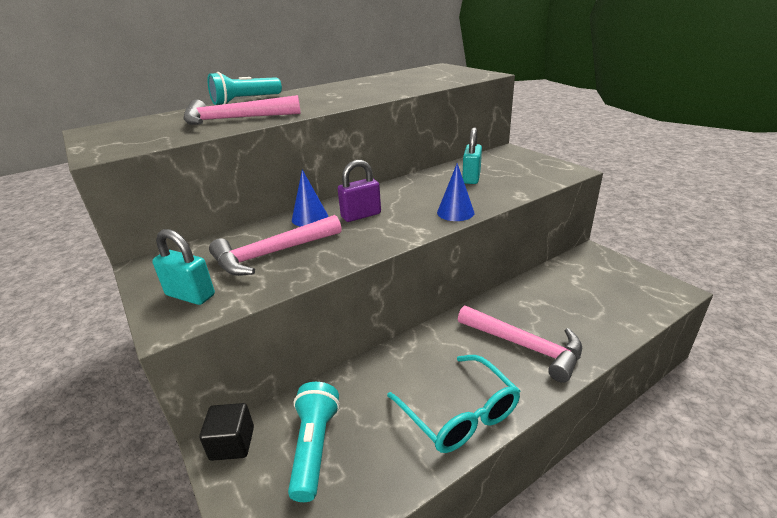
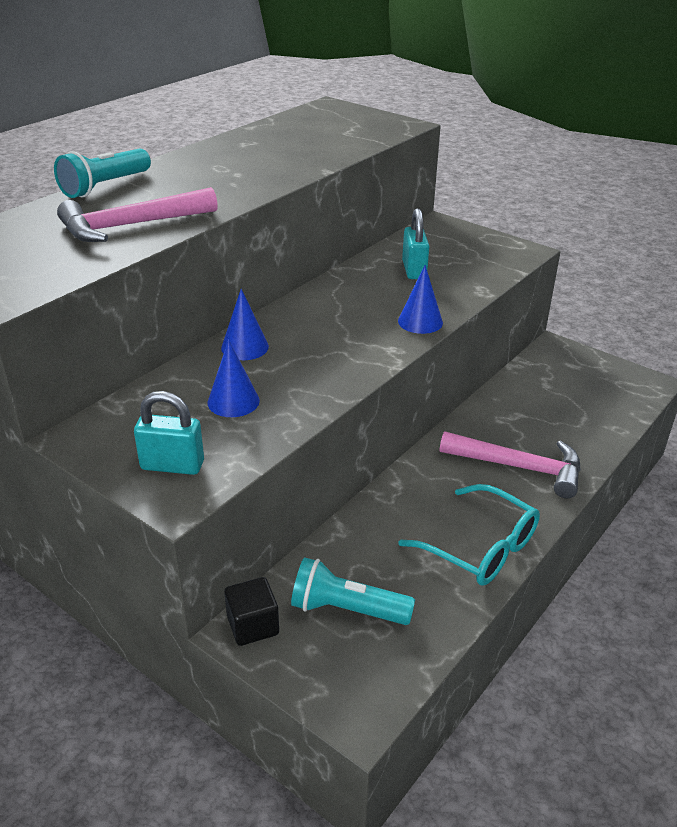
camera: 20 degrees left, 5 degrees up
pink hammer [209,215,342,276] -> blue cone [207,340,260,417]
turquoise flashlight [288,382,340,502] -> turquoise flashlight turned 60 degrees counterclockwise [291,557,415,625]
purple padlock [338,160,381,222] -> none

